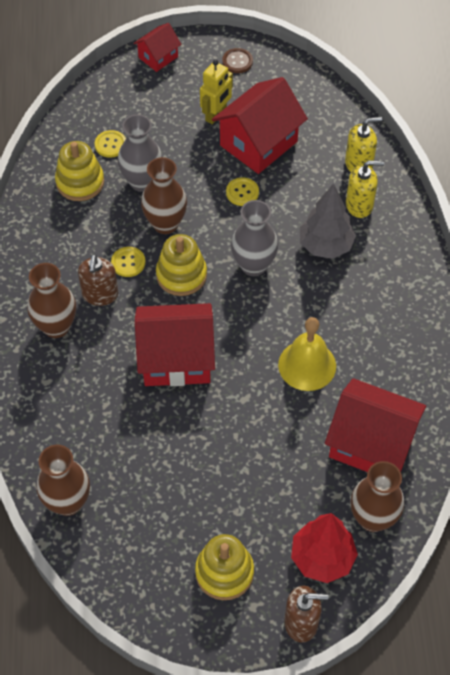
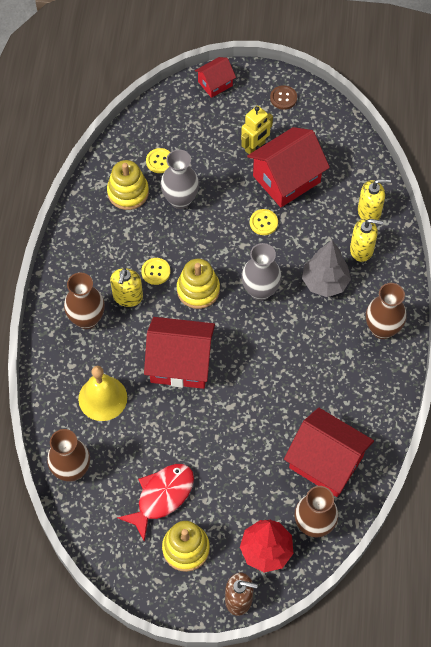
camera: 10 degrees right, 5 degrees up
brown soap dispenser [78,254,118,306] -> yellow soap dispenser [110,268,143,307]
brown vase [141,157,187,234] -> brown vase moved to [366,283,406,339]
yellow bell [278,317,336,391] -> yellow bell moved to [78,366,127,421]
none -> red fish [117,464,194,542]

